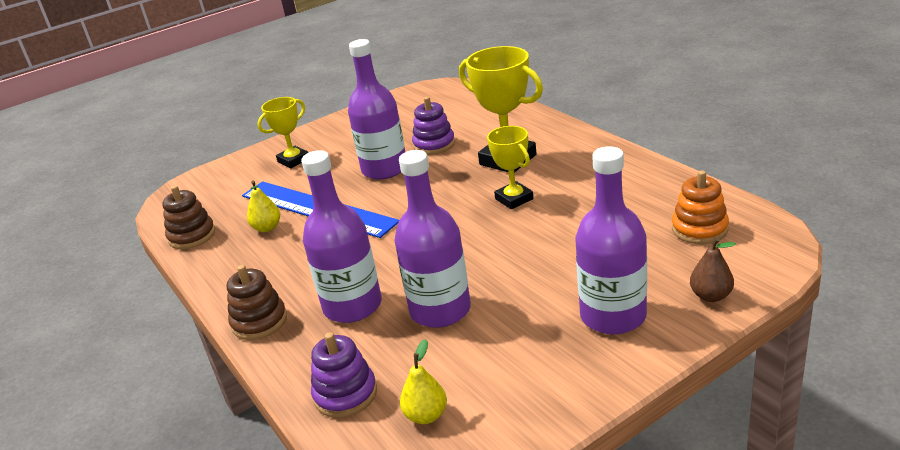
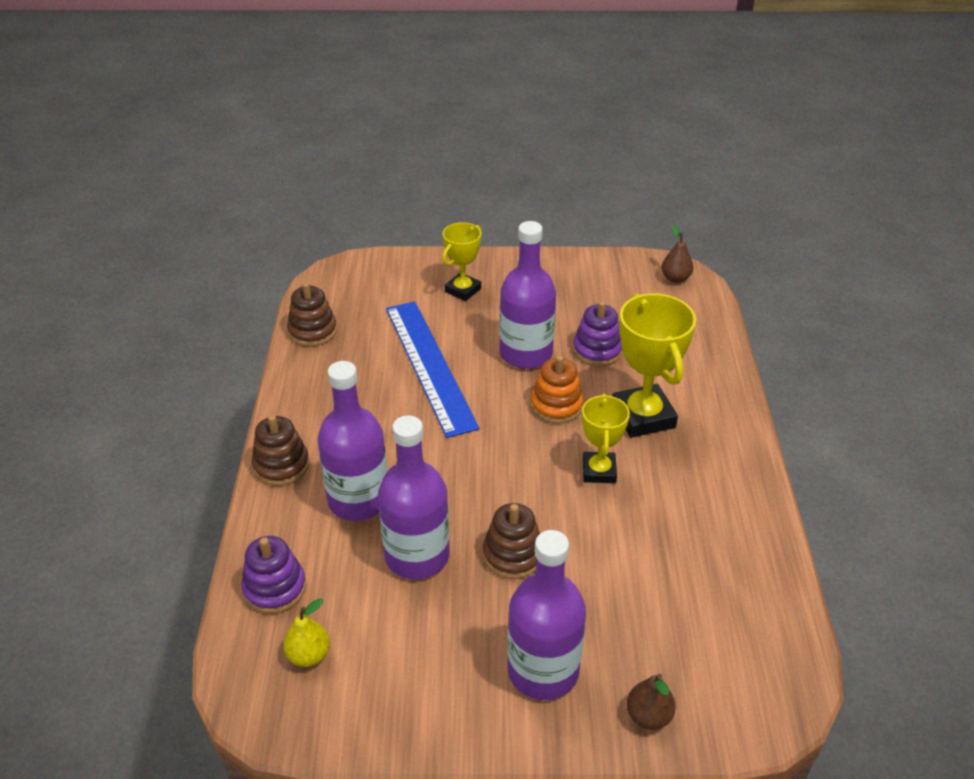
camera: 30 degrees right, 10 degrees up
yellow pear [247,181,280,232] -> none
yellow trophy [257,97,308,168] -> yellow trophy turned 45 degrees counterclockwise [442,222,482,301]
orange stacking toy [672,170,729,244] -> orange stacking toy moved to [531,355,584,424]
none -> brown stacking toy [483,503,540,579]
none -> brown pear [661,225,693,283]

